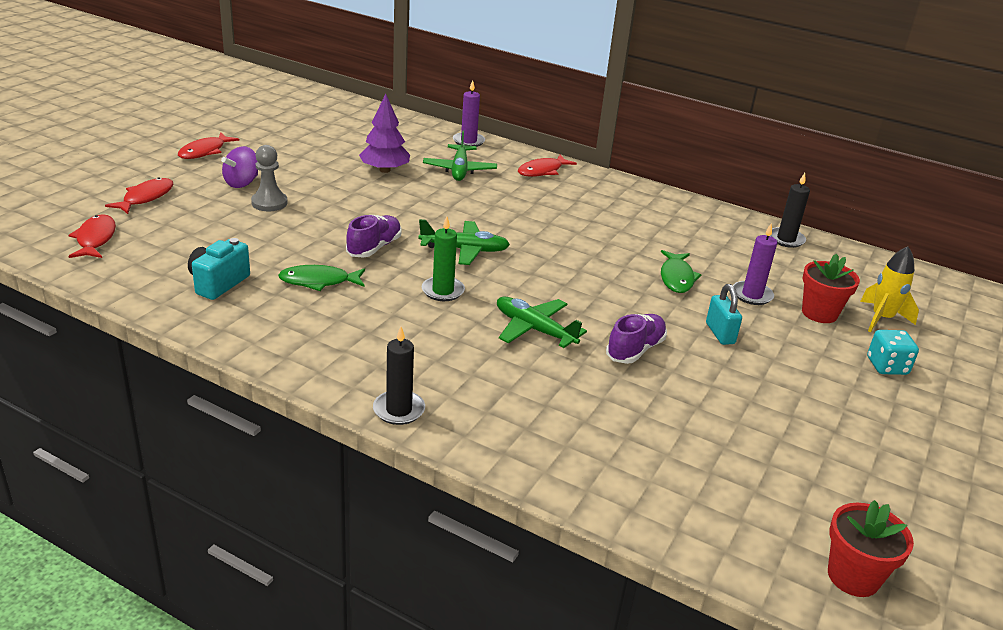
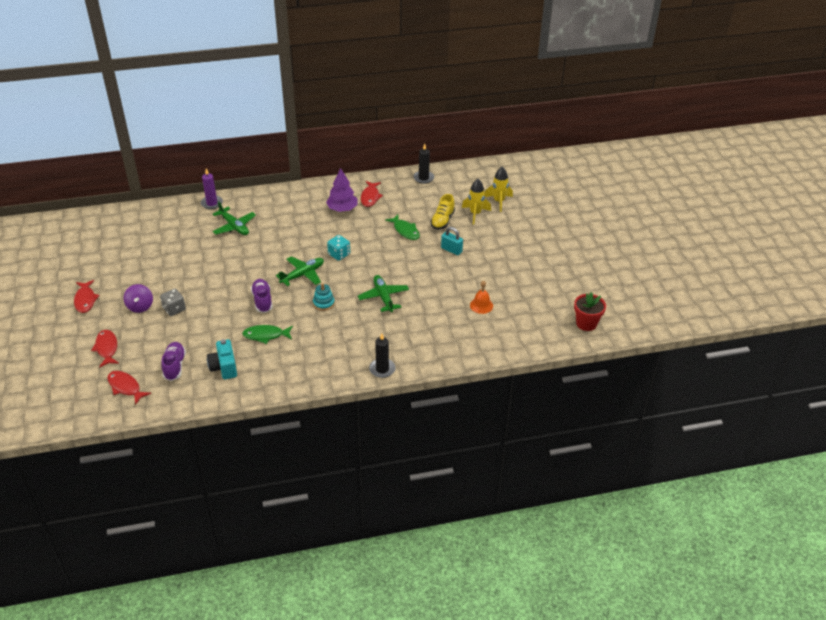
camera: 40 degrees left, 10 degrees up
grey pawn [251,145,288,211] -> grey dice [160,289,186,316]
green fish [278,265,365,291] -> green fish turned 45 degrees clockwise [242,325,293,344]
purple tree [359,94,410,173] -> purple tree moved to [326,168,358,212]
green candle [422,216,465,301] -> turquoise stacking toy [313,283,335,311]
green plane [497,297,587,348] -> green plane turned 75 degrees clockwise [358,275,409,312]
red fish [518,155,577,177] -> red fish moved to [361,181,383,207]
purple shoe [606,314,667,364] -> purple shoe moved to [161,342,186,381]
purple candle [733,223,777,305] -> yellow shoe [430,194,455,230]
red flower pot [802,254,860,323] -> yellow rocket [462,179,491,224]
turquoise dice [867,330,919,375] -> turquoise dice moved to [327,235,350,261]
none -> orange bell [470,281,493,314]

